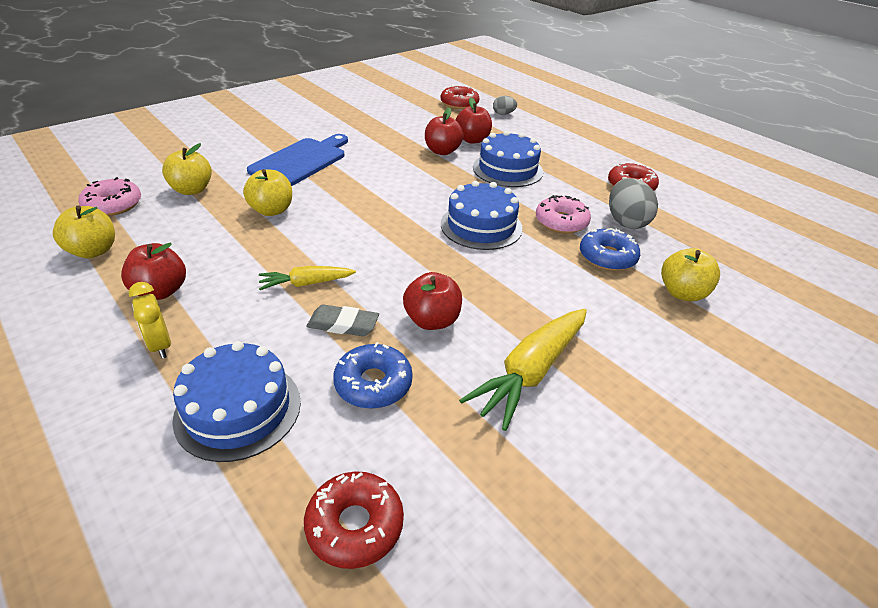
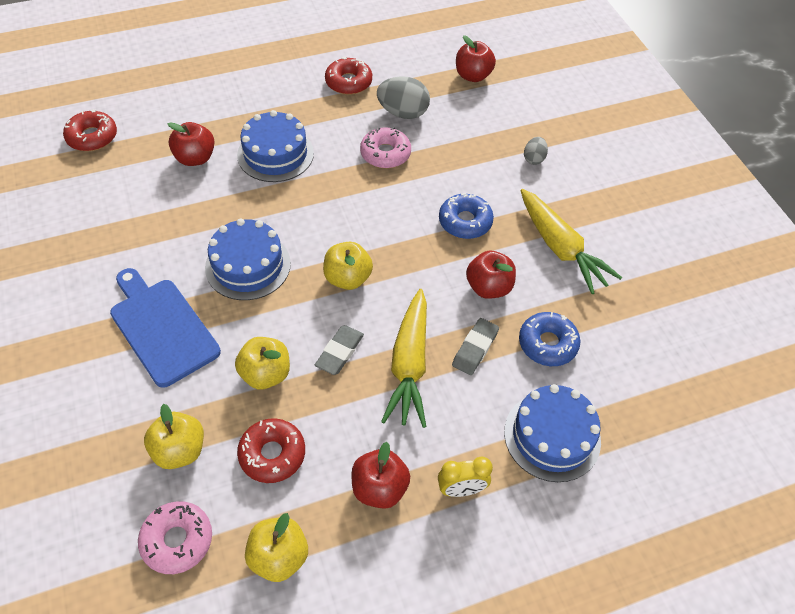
camera: 70 degrees left, 15 degrees up
yellow carrot [259,266,356,290] -> yellow carrot [381,289,427,428], size x1.74
red donut [304,471,404,569] -> red donut moved to [237,418,305,483]
red apple [425,108,464,155] -> red apple moved to [456,35,496,82]
blue cake [441,181,523,250] -> blue cake moved to [205,218,291,300]
grey egg [493,96,517,115] -> grey egg moved to [524,137,548,165]
blue donut [580,228,640,271] -> blue donut moved to [439,193,494,239]
yellow apple [661,248,720,301] -> yellow apple moved to [323,242,373,290]
none -> grey eraser [315,325,364,375]

